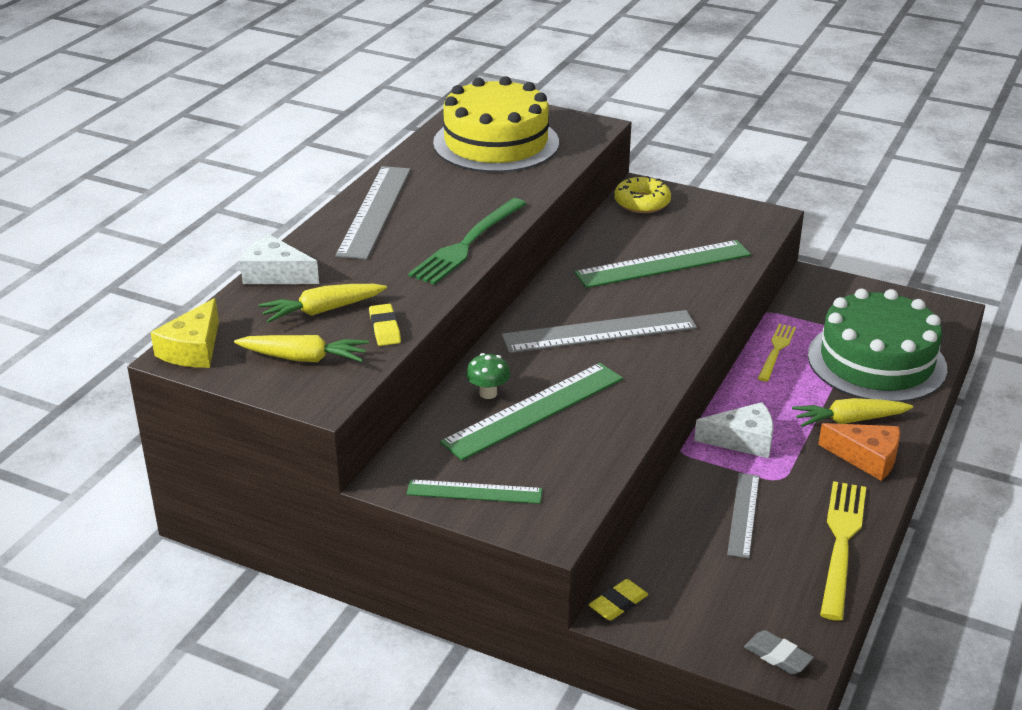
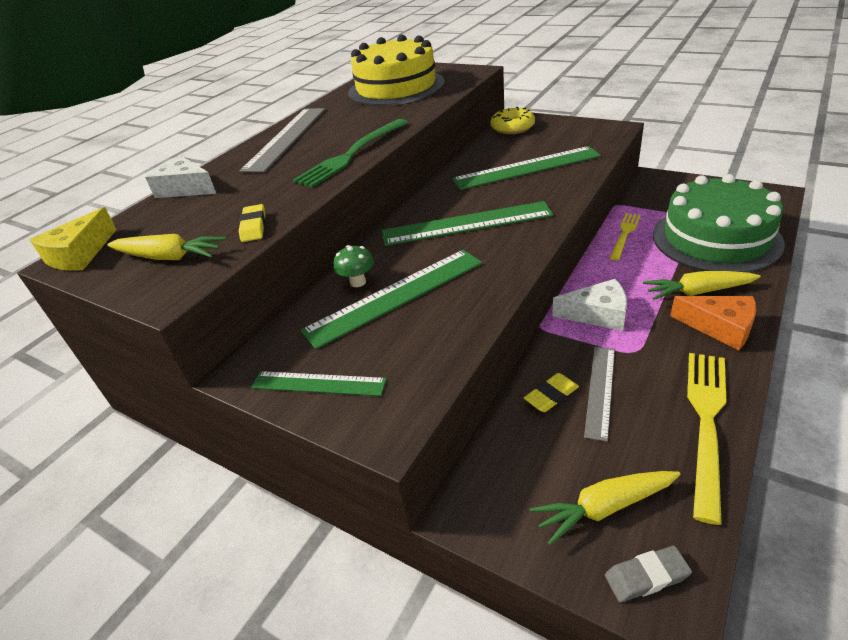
camera: 10 degrees right, 5 degrees up
yellow carrot [259,284,387,323] -> yellow carrot moved to [530,471,681,545]
grey ruler [502,310,697,354] -> green ruler [382,201,553,246]
yellow eraser [588,579,648,621] -> yellow eraser moved to [524,373,579,412]
grey eraser [744,630,814,675] -> grey eraser turned 60 degrees counterclockwise [605,546,692,602]

